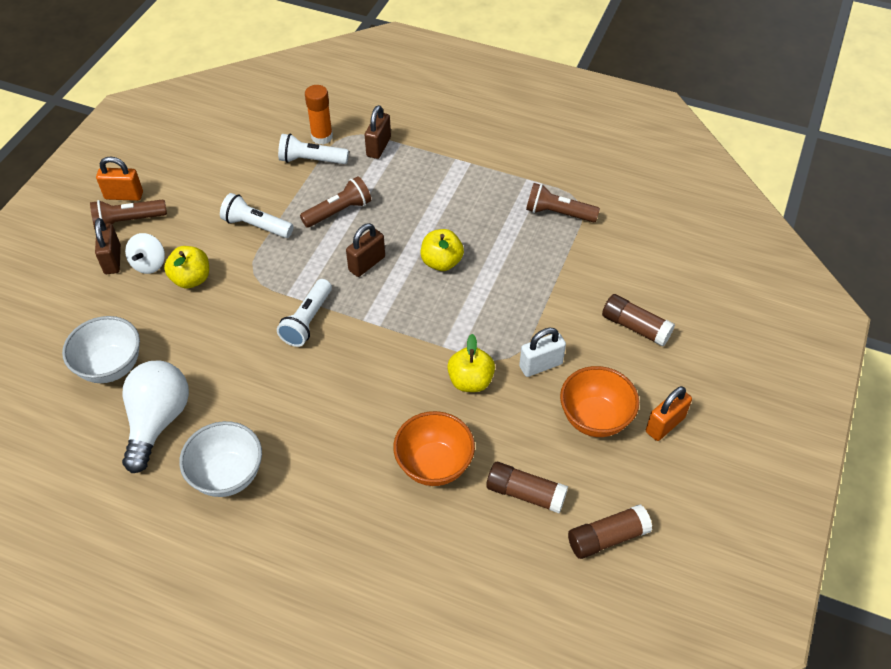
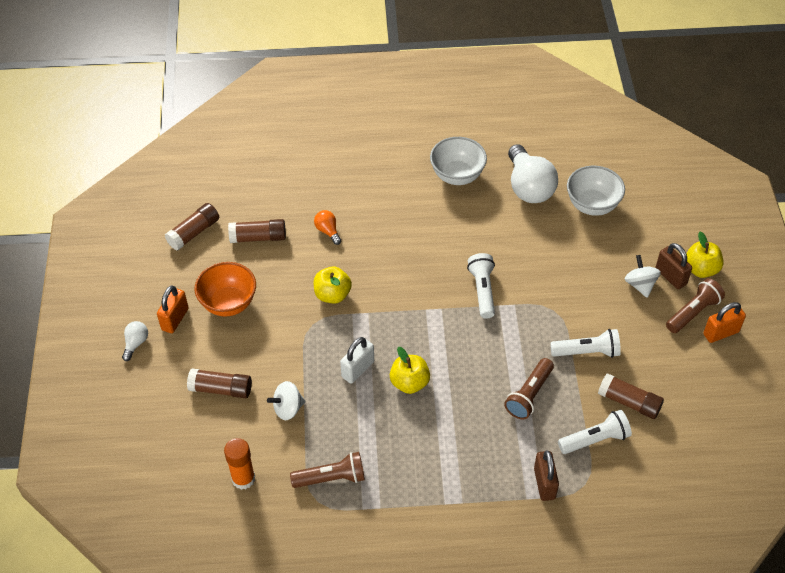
camera: 155 degrees right, 0 degrees up
yellow apple [164,246,209,288] -> yellow apple moved to [686,232,723,278]
orange glue stick [305,85,333,145] -> orange glue stick moved to [224,438,255,490]
brown padlock [346,223,385,277] -> none
orange bowl [393,411,475,486] -> orange light bulb [314,210,341,245]
white padlock [519,328,566,377] -> white padlock moved to [340,337,374,383]
none -> white light bulb [122,321,148,361]
none -> white spinning top [267,381,306,420]
none -> brown glue stick [598,373,664,419]

